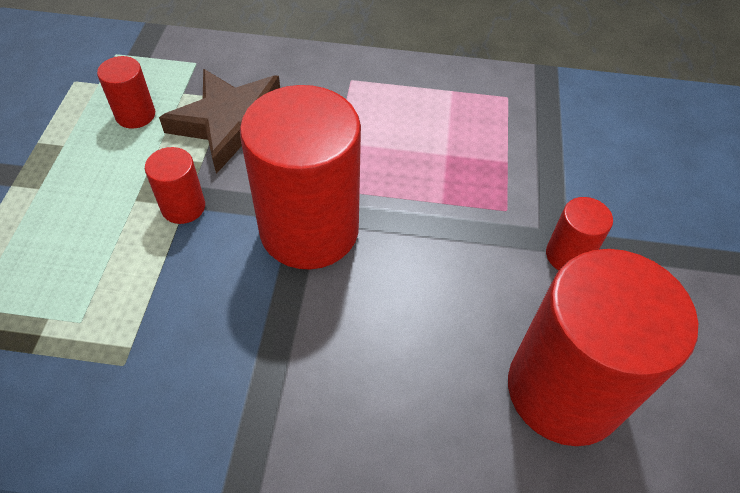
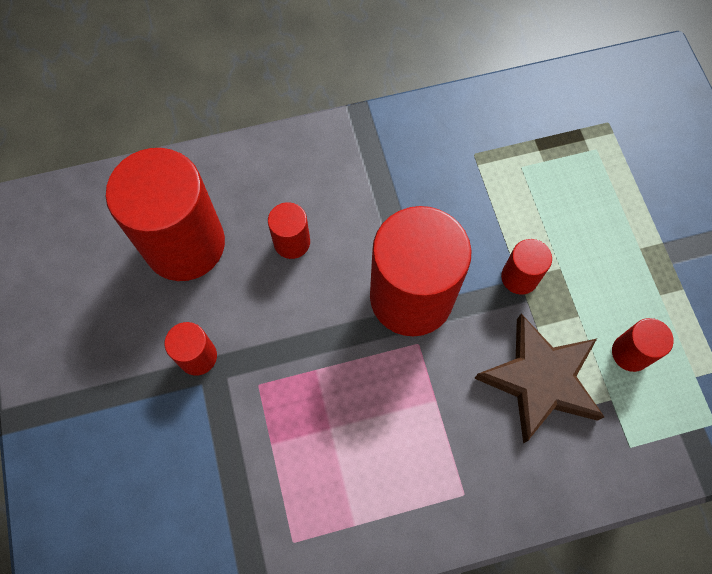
camera: 160 degrees right, 15 degrees up
none -> red cylinder [268,202,310,259]

